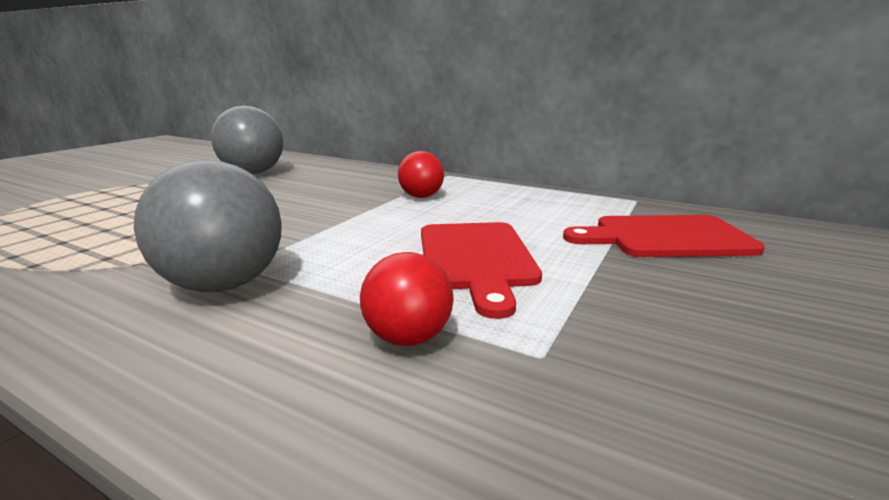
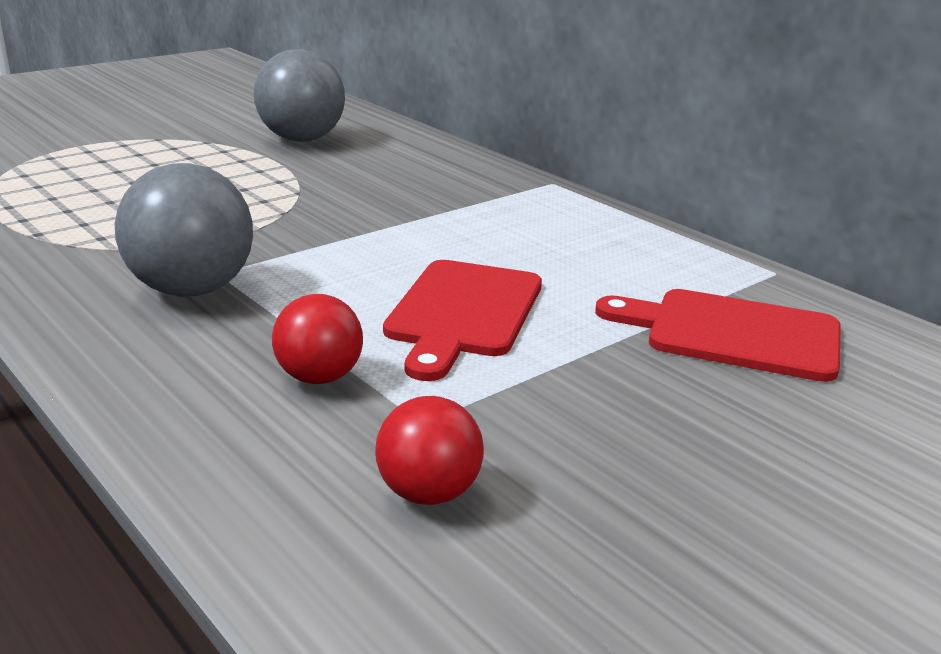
camera: 20 degrees right, 5 degrees up
red ball [398,151,444,198] -> red ball moved to [375,396,484,505]

